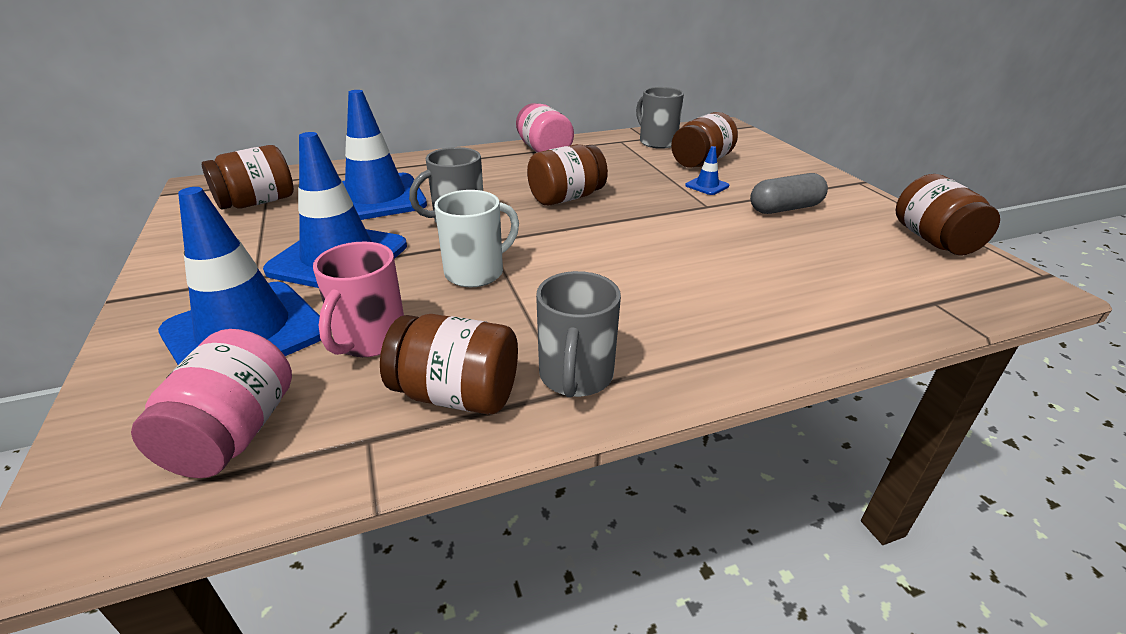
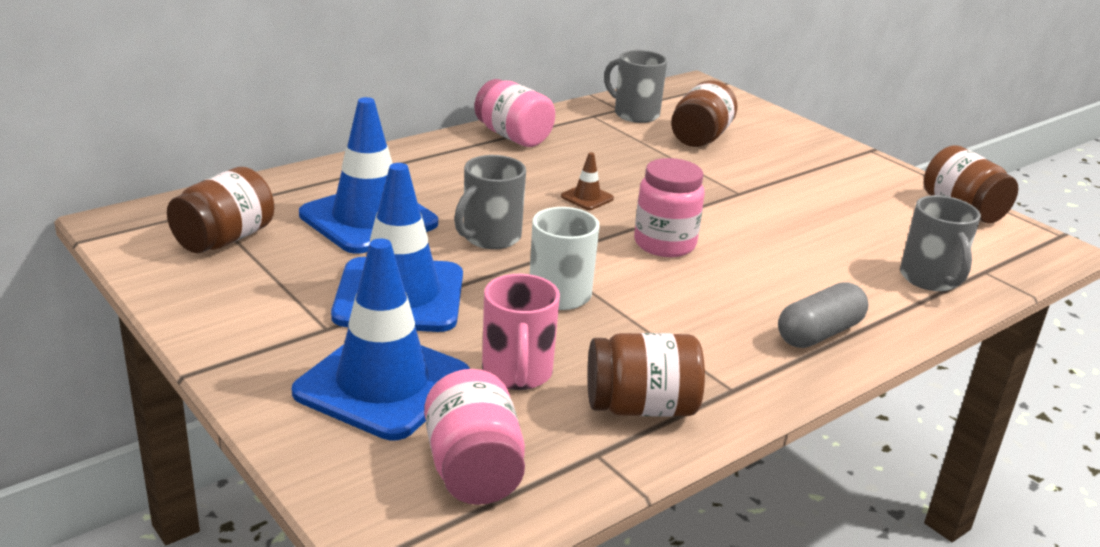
camera: 20 degrees left, 5 degrees down
brown jar [527,144,608,206] -> brown traffic cone [561,152,614,210]
grey mug [536,271,621,397] -> grey mug moved to [900,195,981,291]
blue traffic cone [685,146,729,195] -> none
grey capsule [750,173,828,214] -> grey capsule moved to [778,282,868,348]
none -> pink jar [634,158,705,257]

